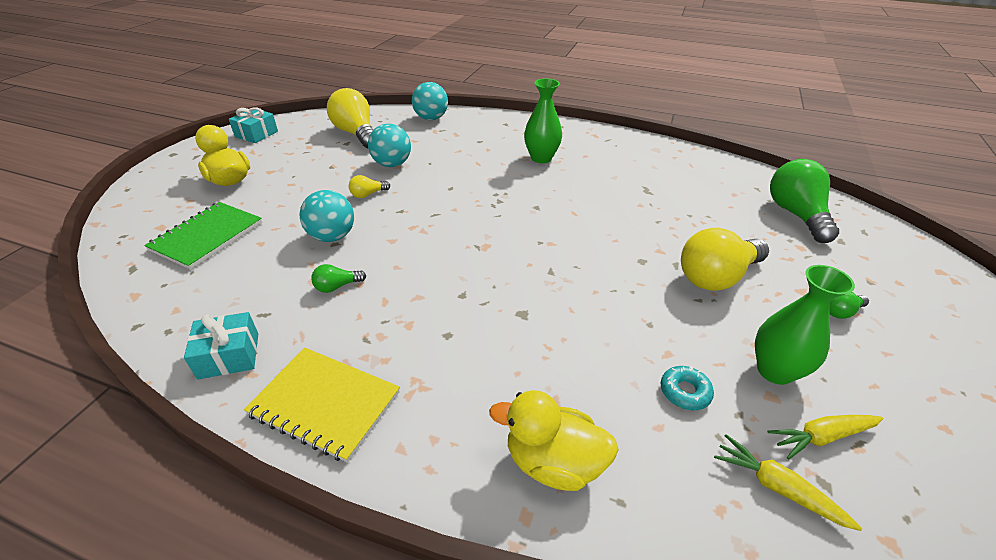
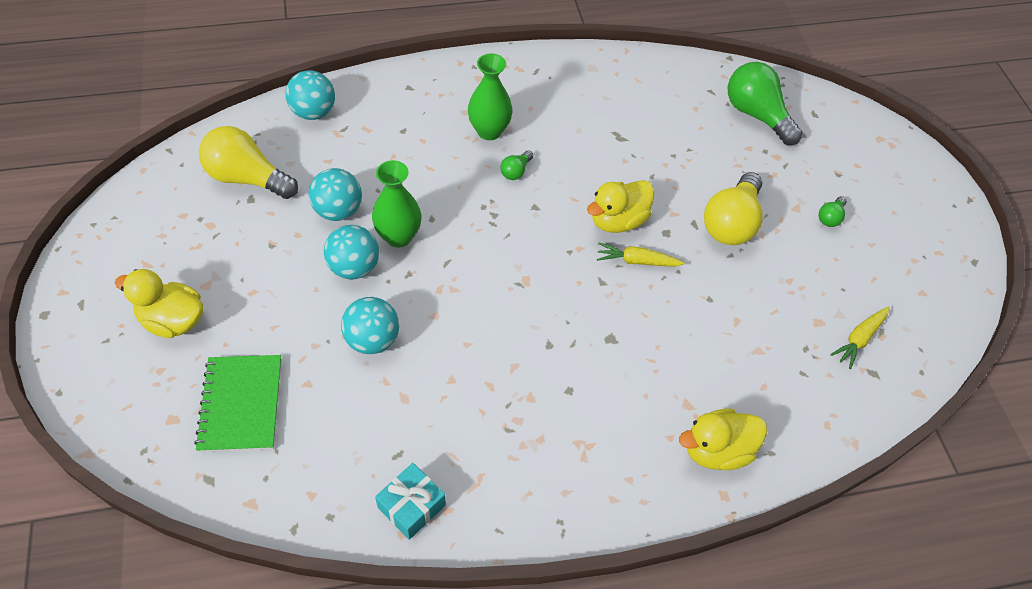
camera: 35 degrees left, 15 degrees up
turquoise gift [229,107,278,143] -> none
yellow notebook [244,348,400,463] -> none
green light bulb [311,264,366,293] -> green light bulb moved to [501,151,533,180]
yellow light bulb [349,175,390,198] -> turquoise ball [324,225,379,279]
turquoise donut [661,366,714,410] -> none
yellow carrot [714,434,862,531] -> yellow carrot moved to [597,243,685,267]
green vase [755,265,855,385] -> green vase moved to [372,160,421,248]
none -> yellow duck [587,180,654,233]

